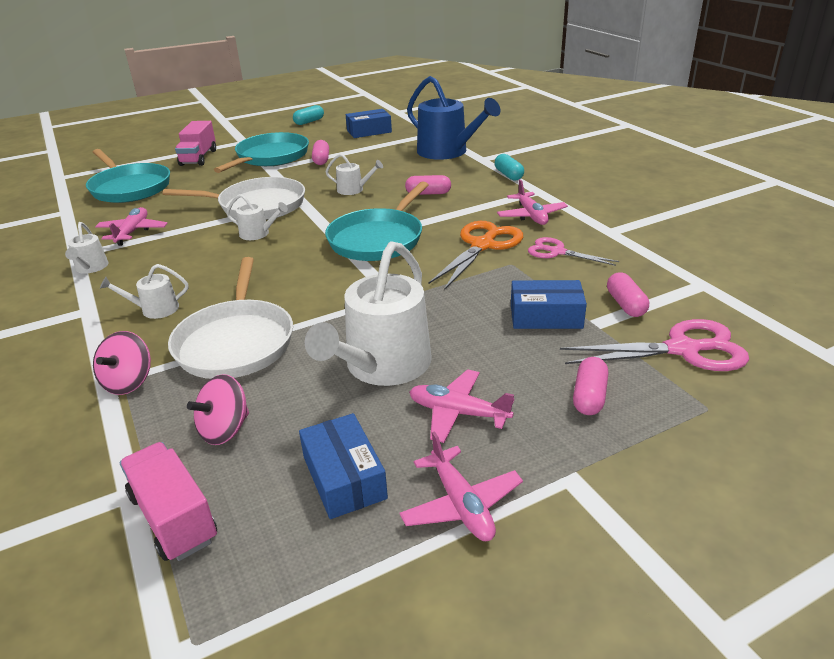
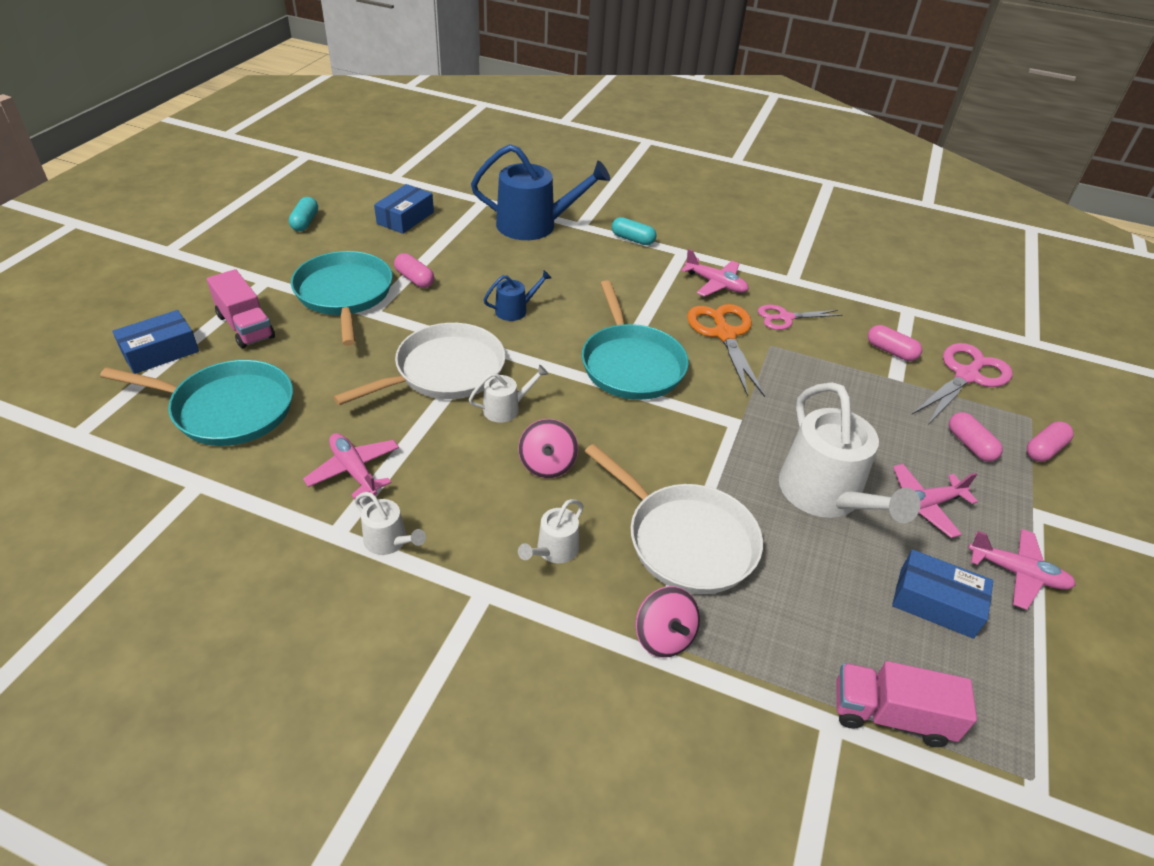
camera: 45 degrees left, 10 degrees up
pink spinning top [187,374,249,445] -> pink spinning top moved to [518,419,578,478]
white watering can [325,154,383,195] -> blue watering can [484,270,552,321]
pink capsule [405,175,451,195] -> pink capsule moved to [1027,421,1074,462]
blue box [511,280,587,329] -> blue box moved to [112,310,199,374]

